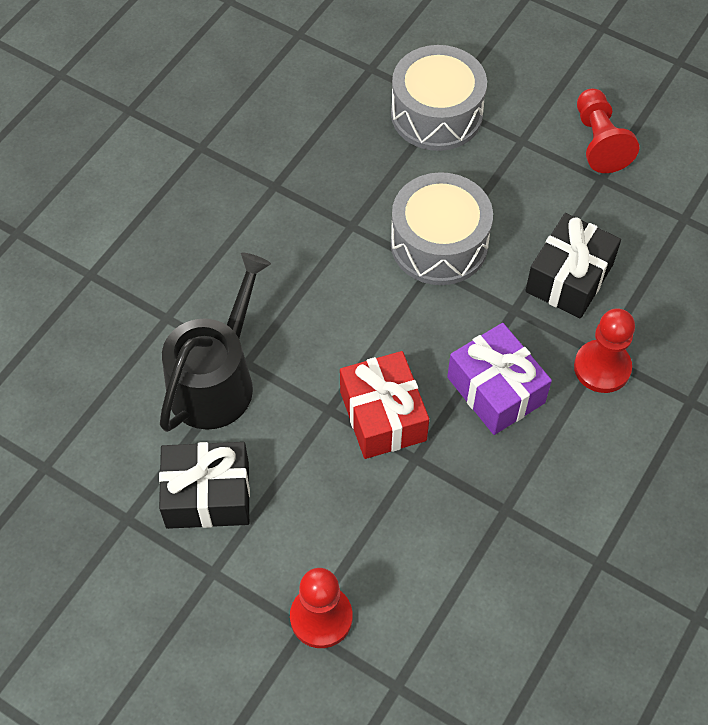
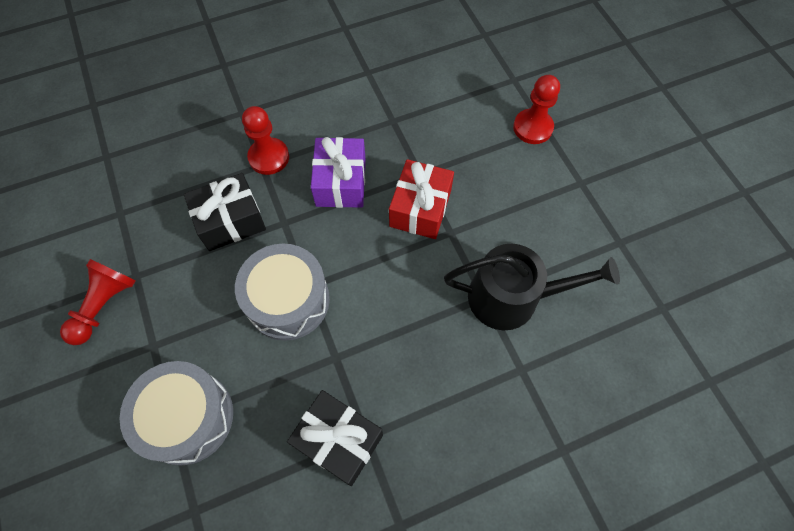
camera: 145 degrees left, 5 degrees up
black gift [159,442,250,529] -> black gift moved to [287,390,383,486]
black watering can [160,252,271,432] -> black watering can turned 150 degrees counterclockwise [444,244,620,330]

